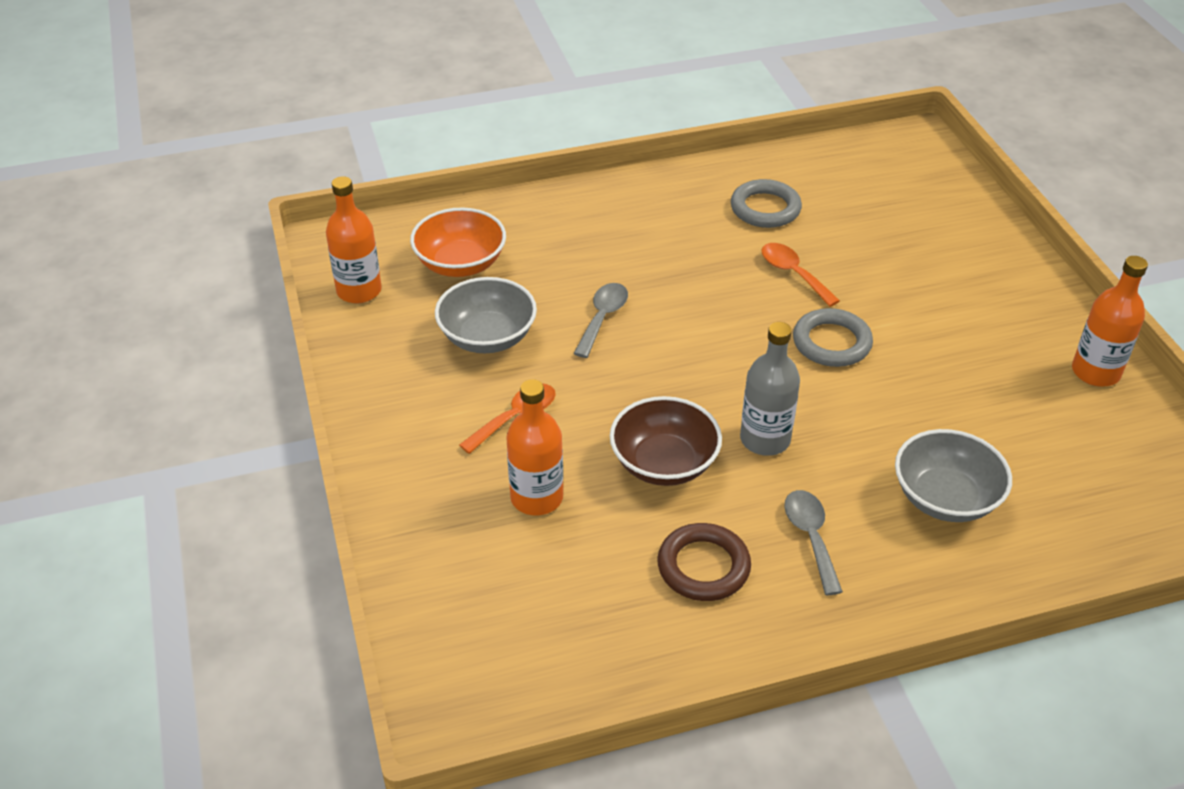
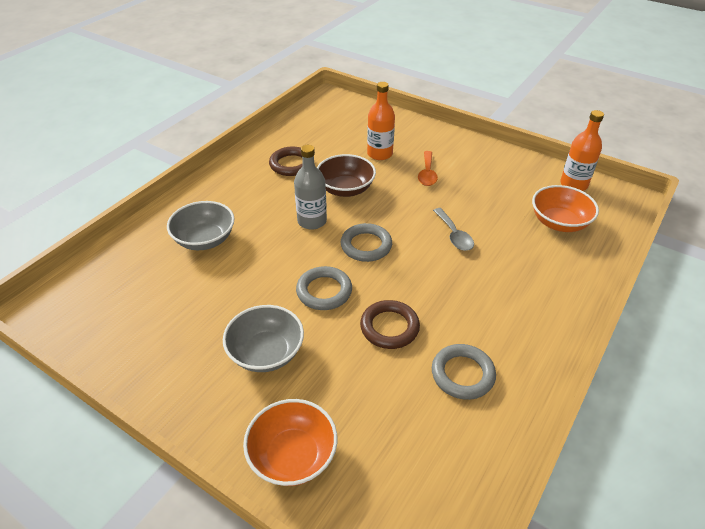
camera: 140 degrees right, 0 degrees up
grey bowl [435,277,537,353] -> grey bowl moved to [223,305,304,372]
orange spoon [762,243,840,307] -> brown ring [360,300,420,349]
grey spoon [784,490,843,595] -> none
orange bottle [1072,256,1148,387] -> none
none -> orange bowl [243,399,337,486]
none -> grey ring [341,223,392,262]

